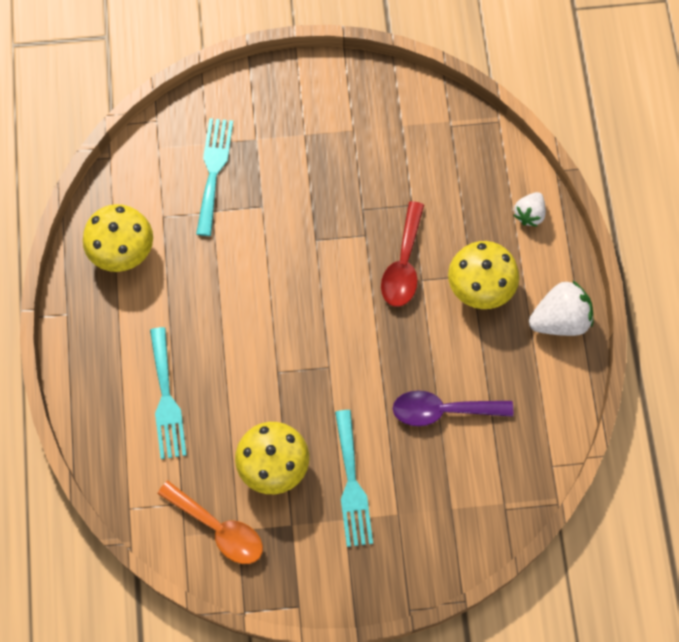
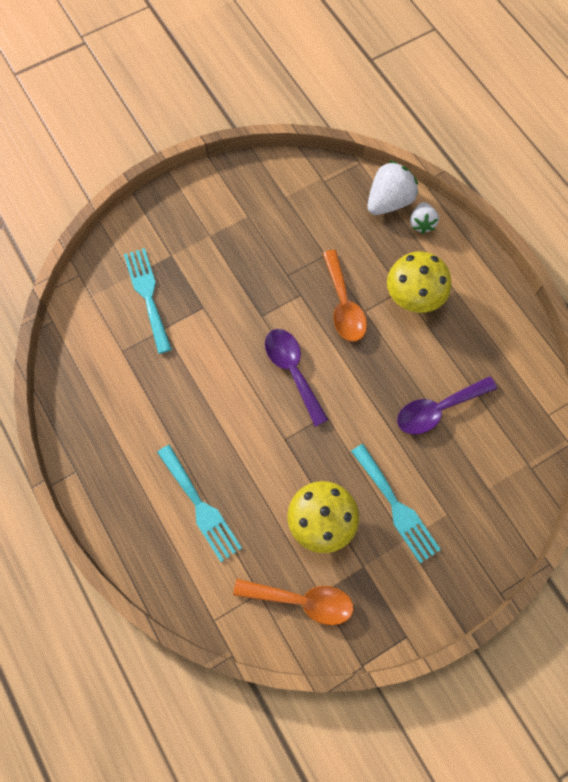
camera: 25 degrees left, 0 degrees up
yellow mushroom [83,204,153,272] -> none
red spoon [381,201,424,307] -> orange spoon [323,250,367,341]
white strawberry [529,280,593,336] -> white strawberry moved to [367,161,418,215]
none -> purple spoon [265,329,328,427]

